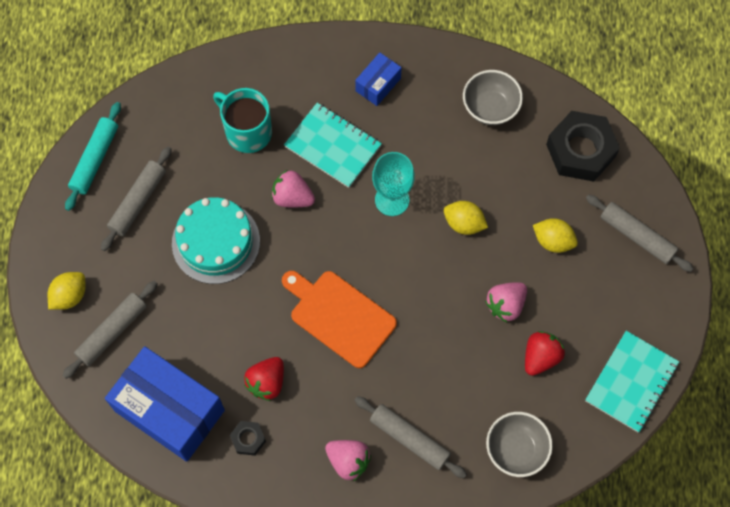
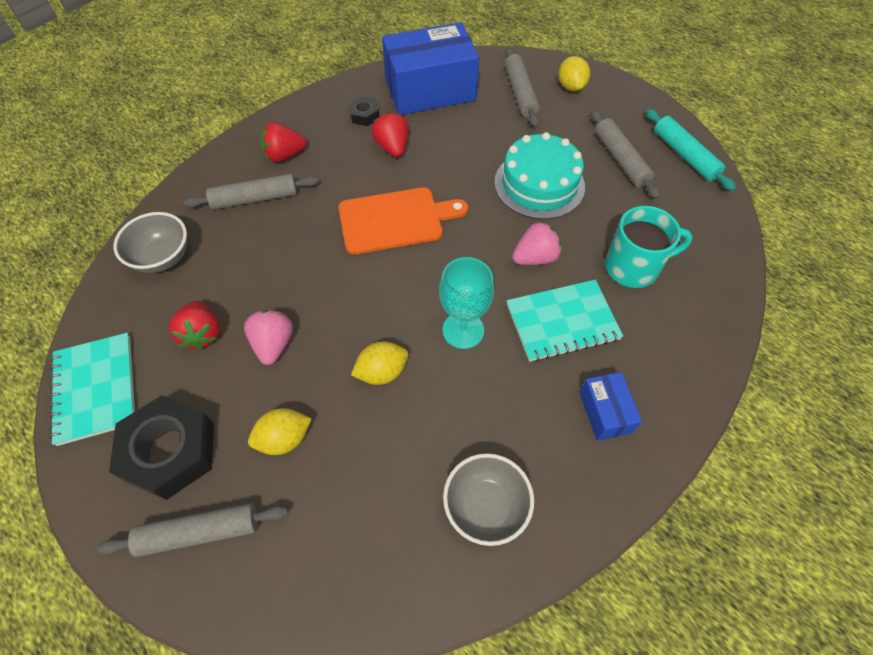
camera: 130 degrees right, 10 degrees down
pink strawberry [325,440,371,481] -> red strawberry [260,122,307,162]
black nut [546,111,620,182] -> black nut moved to [109,395,214,500]

